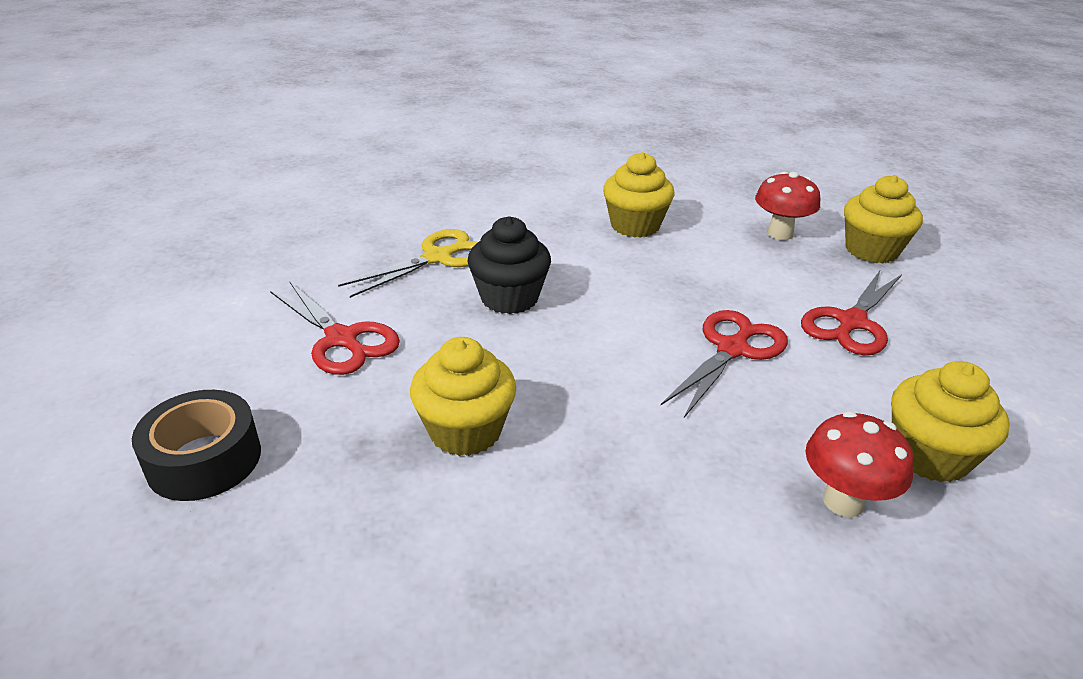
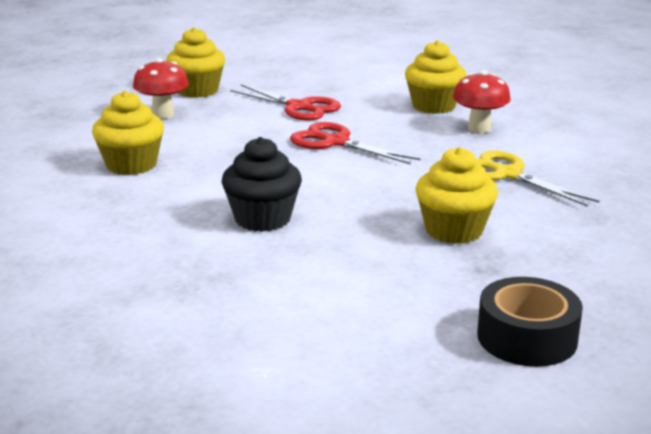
camera: 90 degrees left, 10 degrees down
red scissors [270,282,400,375] -> none
yellow scissors [338,229,478,298] -> yellow scissors moved to [476,150,600,207]

